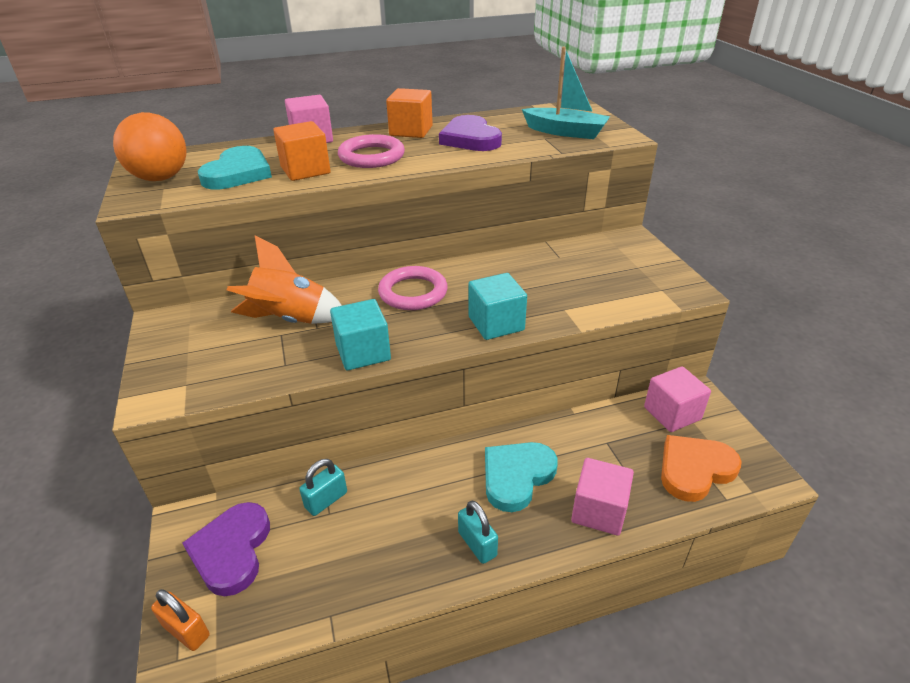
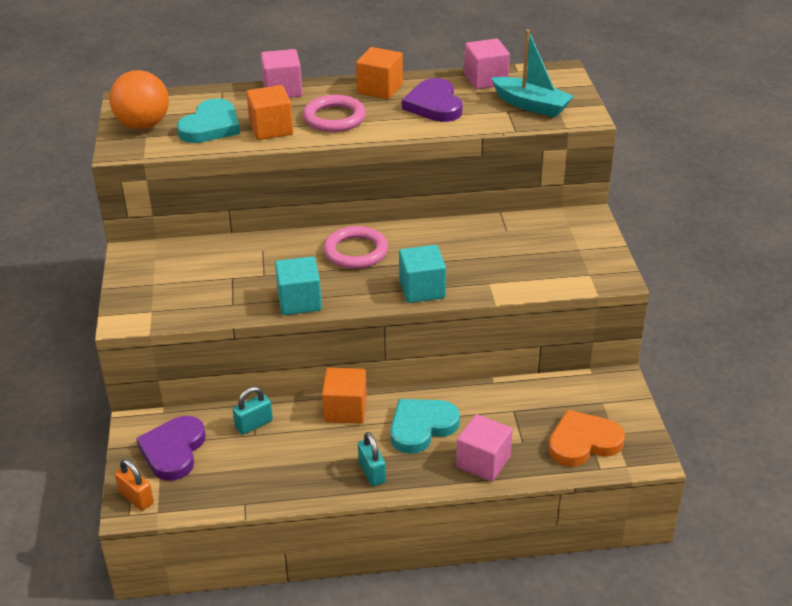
camera: 10 degrees right, 0 degrees up
orange rocket [227,235,342,324] -> none
pink cube [644,366,711,432] -> pink cube moved to [464,38,510,89]
none -> orange cube [322,368,367,424]

